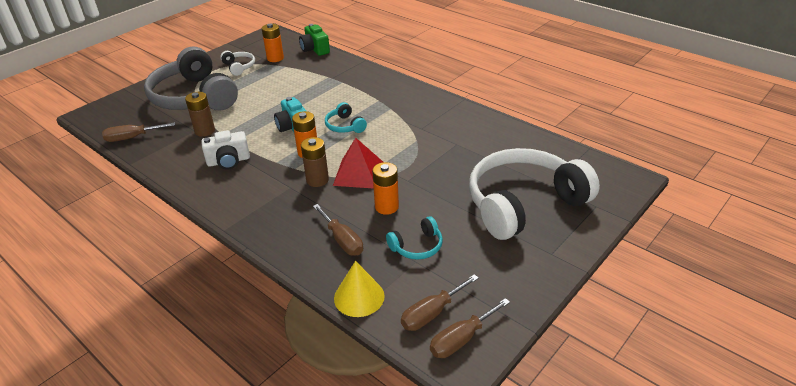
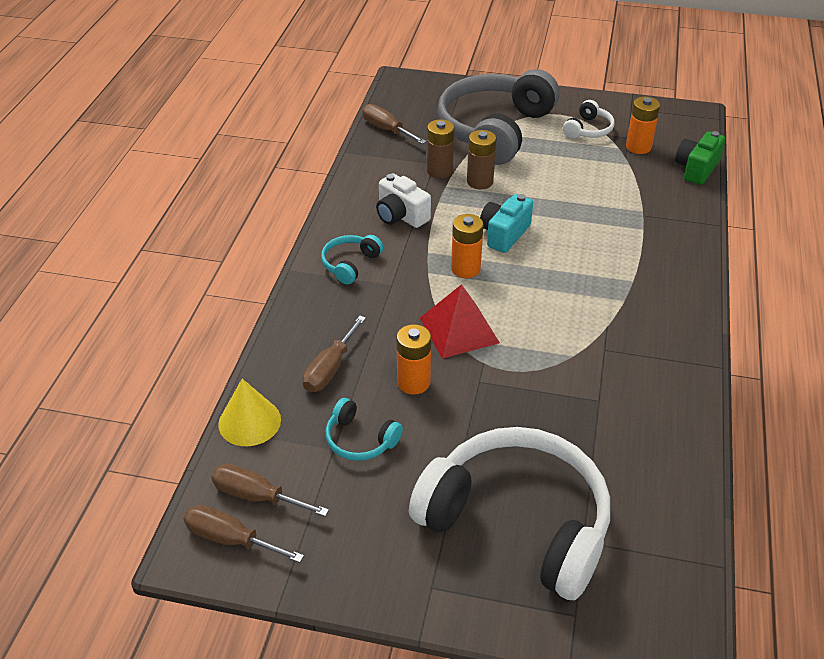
camera: 60 degrees right, 5 degrees up
brown battery [301,137,329,187] -> brown battery moved to [467,130,496,189]
turquoise headphones [325,102,367,133] -> turquoise headphones moved to [321,235,383,284]

